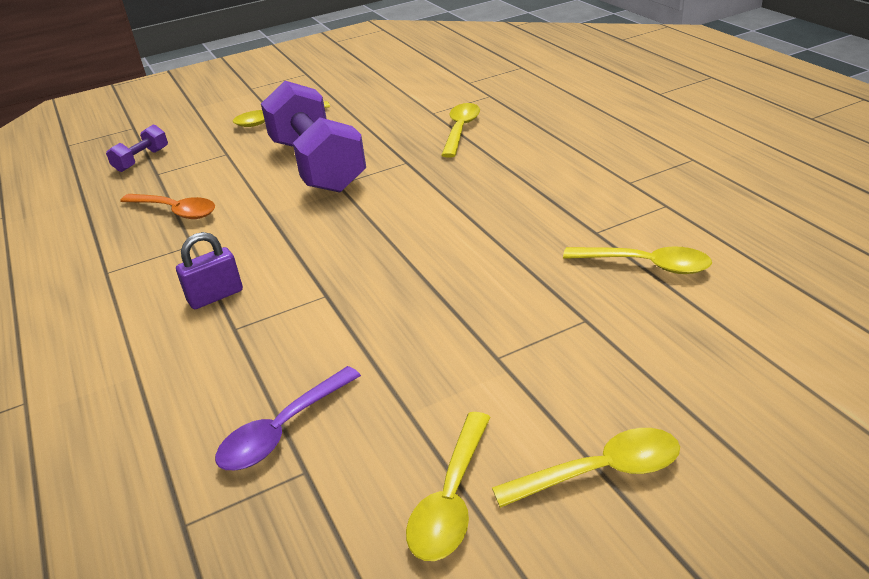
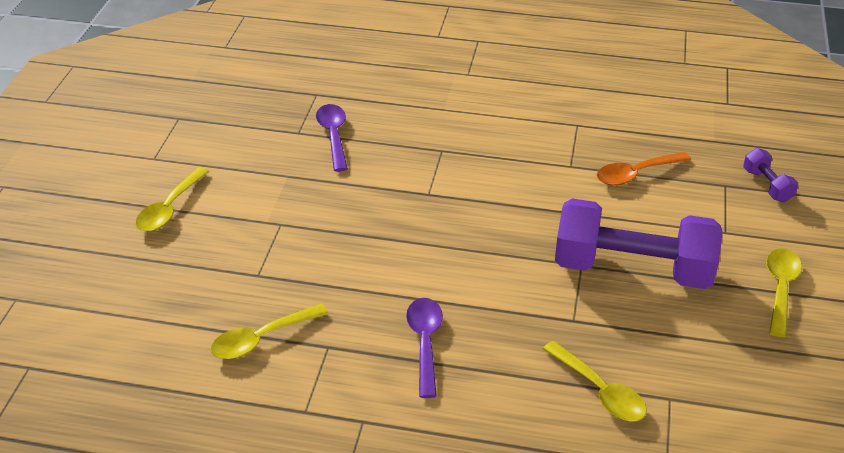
camera: 125 degrees right, 5 degrees up
purple padlock [176,232,243,309] -> none
yellow spoon [406,412,491,561] -> none
none -> purple spoon [406,298,443,398]

